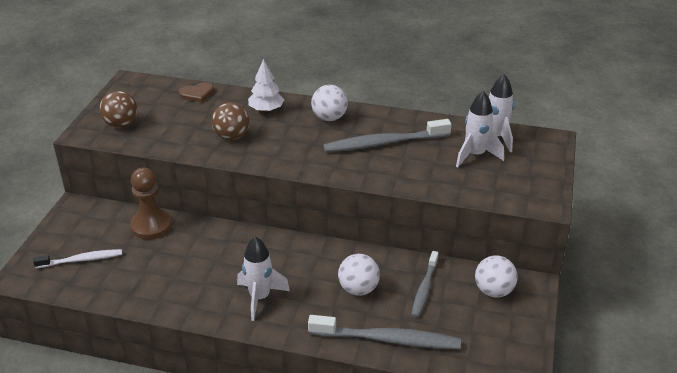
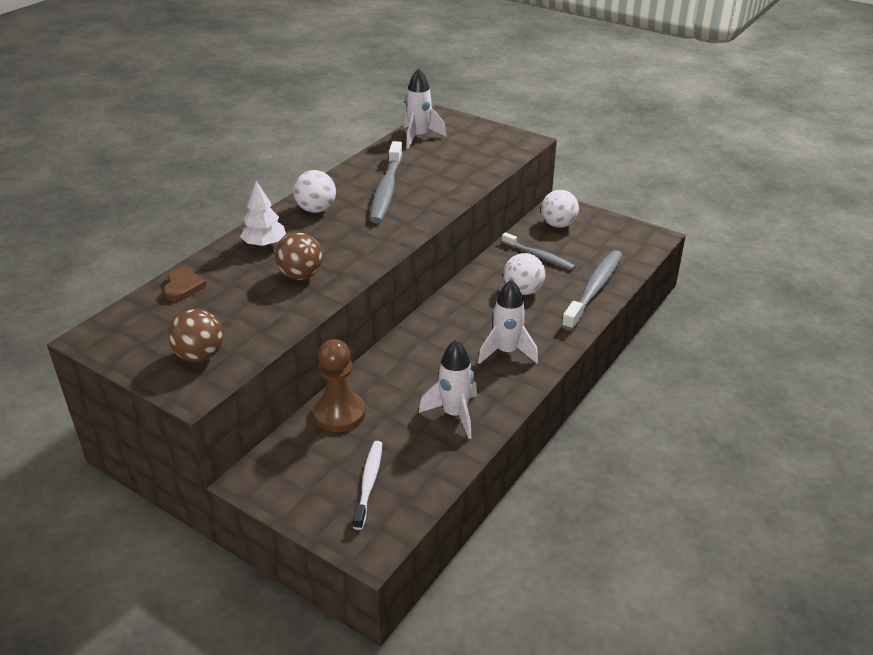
camera: 70 degrees left, 0 degrees up
white rocket [456,91,504,167] -> white rocket moved to [419,340,477,439]

